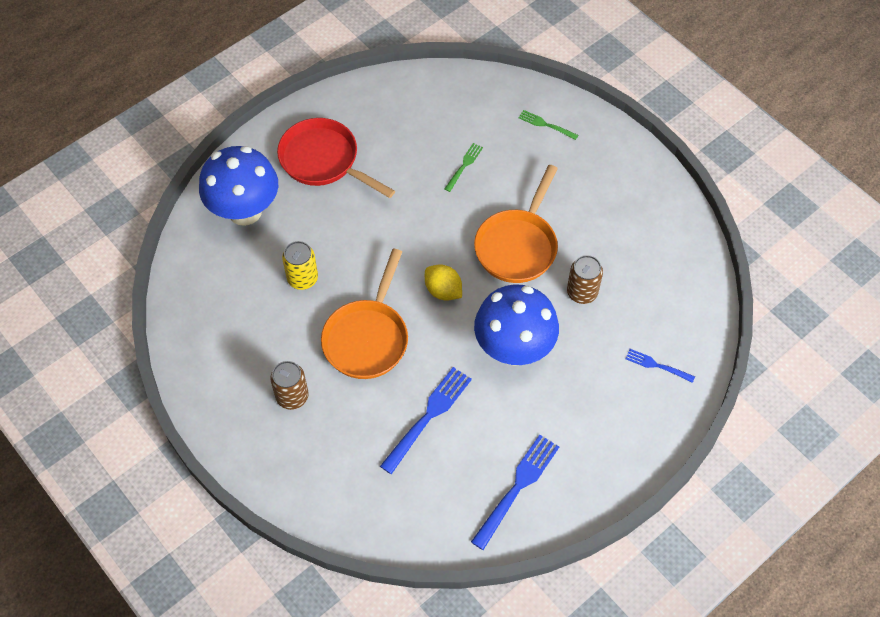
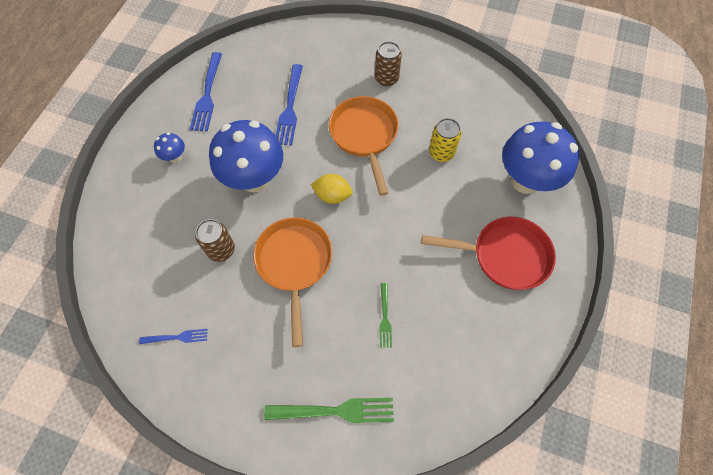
camera: 150 degrees right, 5 degrees up
green fork [518,110,578,140] -> green fork [264,398,394,423], size x1.82
blue fork [626,349,695,383] -> blue fork moved to [139,329,207,344]
none -> blue mushroom [154,132,185,163]

